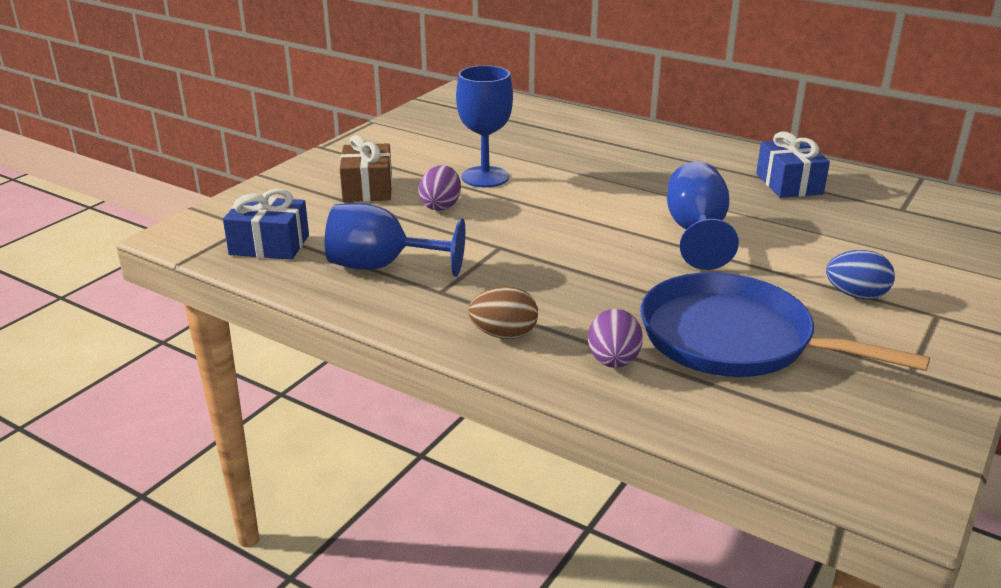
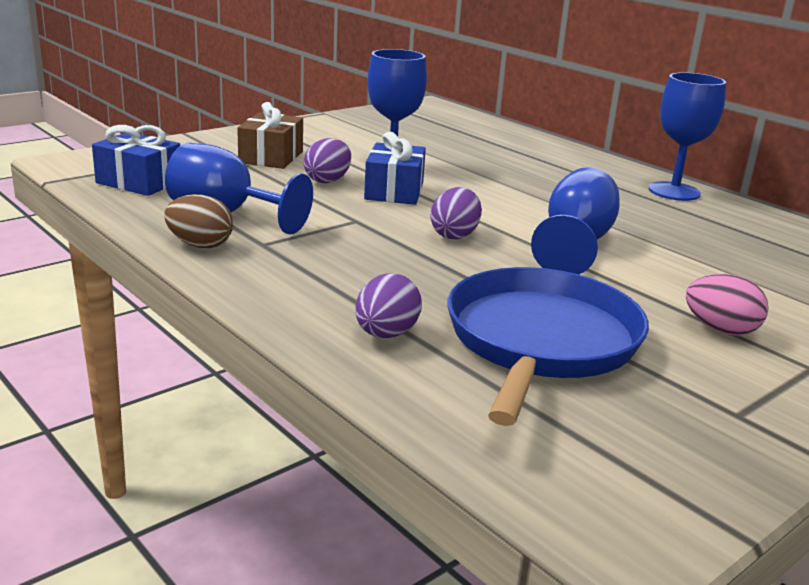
camera: 15 degrees right, 5 degrees down
brown egg [468,286,538,339] -> brown egg moved to [164,194,233,248]
blue pan [640,272,930,377] -> blue pan turned 60 degrees clockwise [447,267,649,426]
blue gift [756,132,830,198] -> blue gift moved to [364,132,426,205]
blue egg [826,250,895,299] -> pink egg [686,274,769,336]
none -> purple egg [430,187,482,239]
none -> blue goblet [649,72,726,201]

